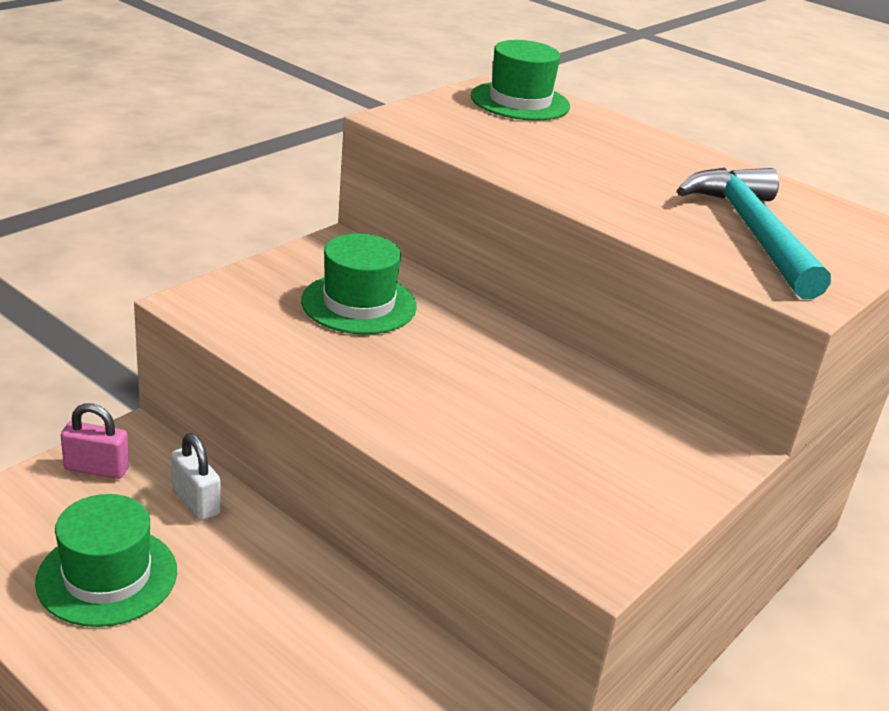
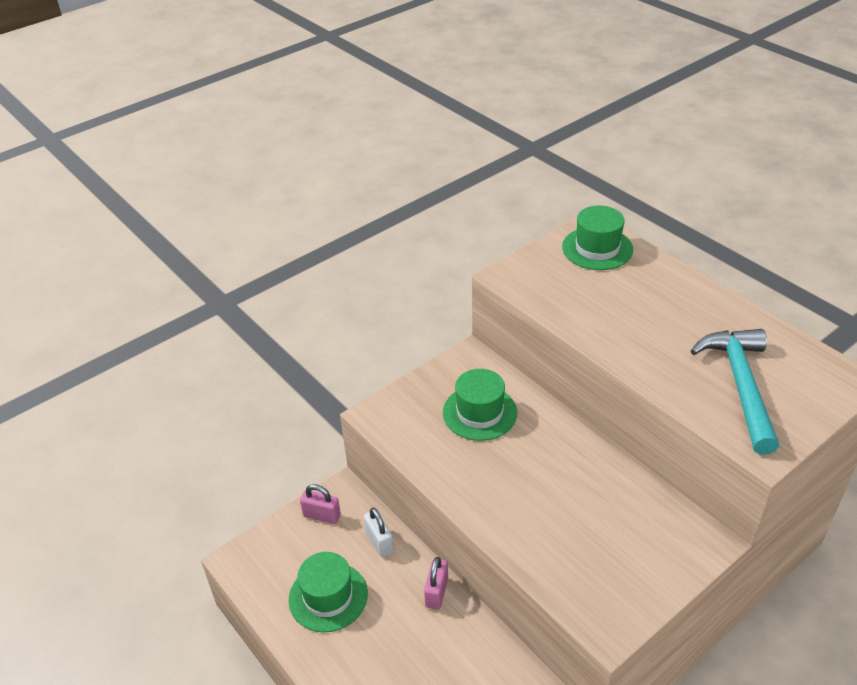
camera: 15 degrees right, 10 degrees up
none -> pink padlock [424,557,448,610]

